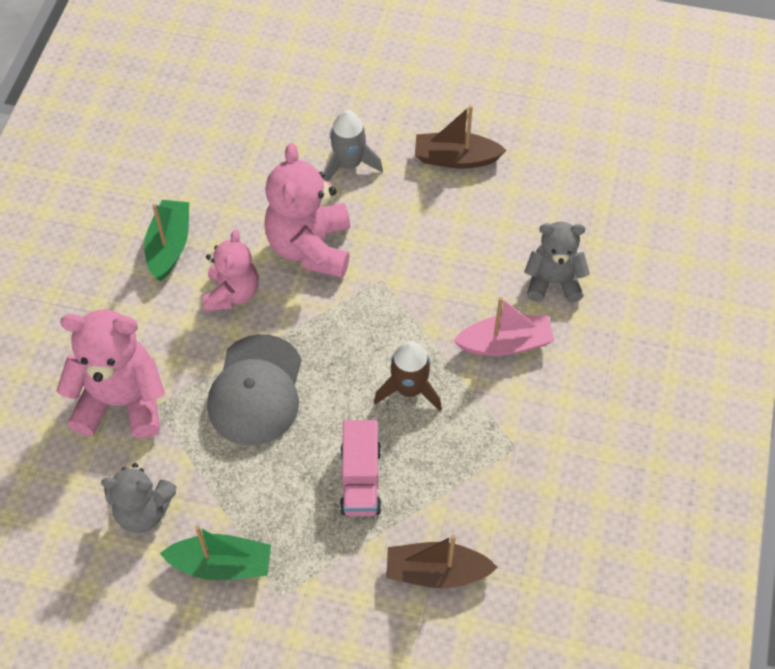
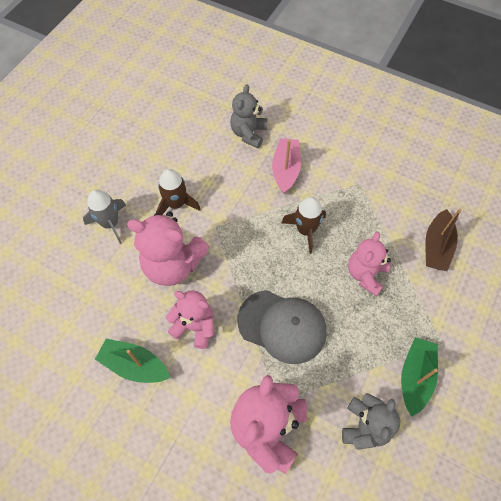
camera: 75 degrees left, 5 degrees up
pink truck [340,420,381,516] -> pink teddy bear [348,232,391,296]
brown boat [415,105,506,169] -> none
none -> brown rocket [156,169,201,215]

